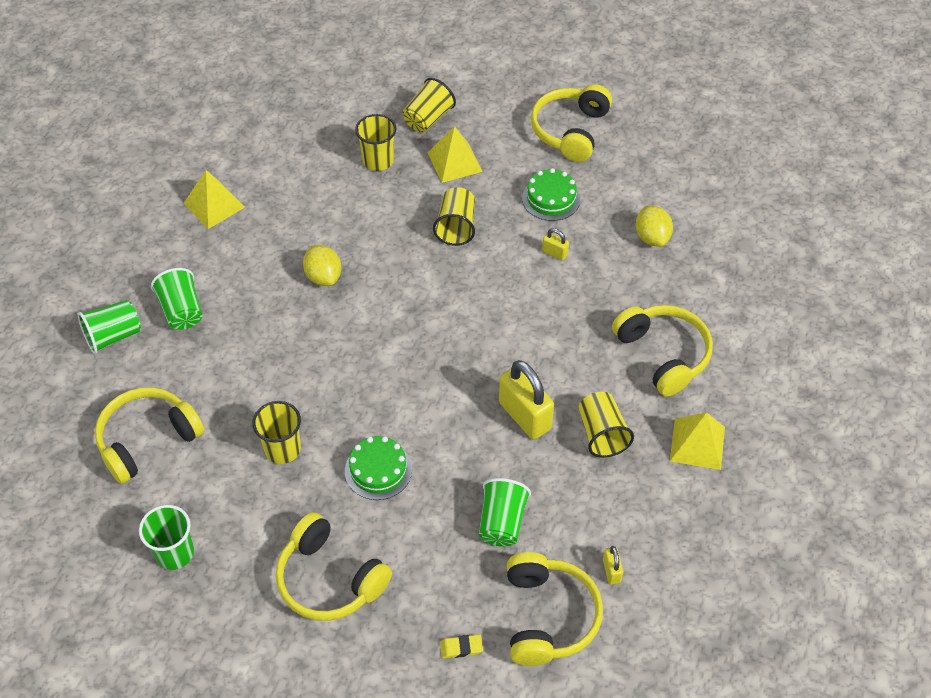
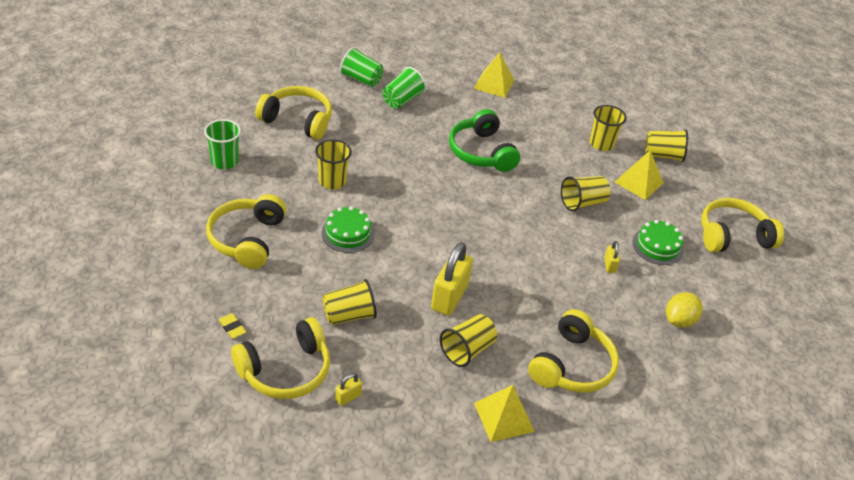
camera: 55 degrees right, 10 degrees down
yellow lemon [303,245,341,286] -> green headphones [449,109,520,172]
green cup [479,478,531,547] -> yellow cup [322,279,377,325]

